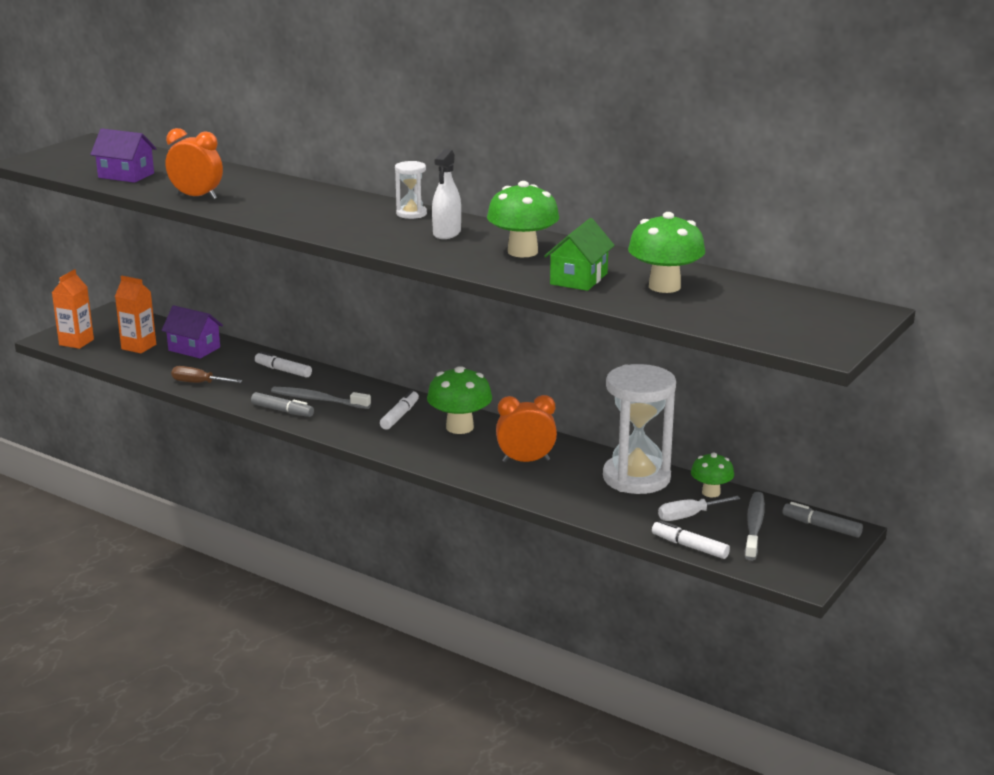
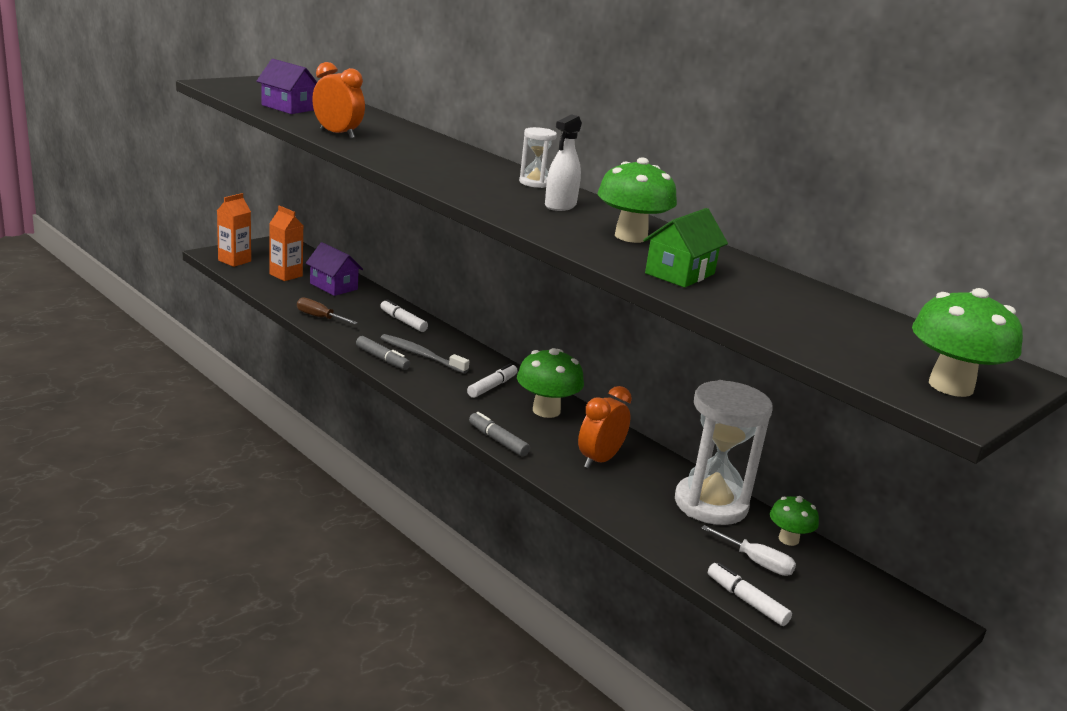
camera: 10 degrees right, 0 degrees up
orange clock [496,395,557,462] -> orange clock turned 60 degrees counterclockwise [578,386,632,468]
green mushroom [628,212,705,293] -> green mushroom moved to [912,288,1023,397]
white screwdriver [658,496,740,521] -> white screwdriver turned 135 degrees counterclockwise [701,525,796,576]
grey toothbrush [745,492,765,561] -> none
grey marker [783,502,863,538] -> grey marker moved to [469,412,530,457]

